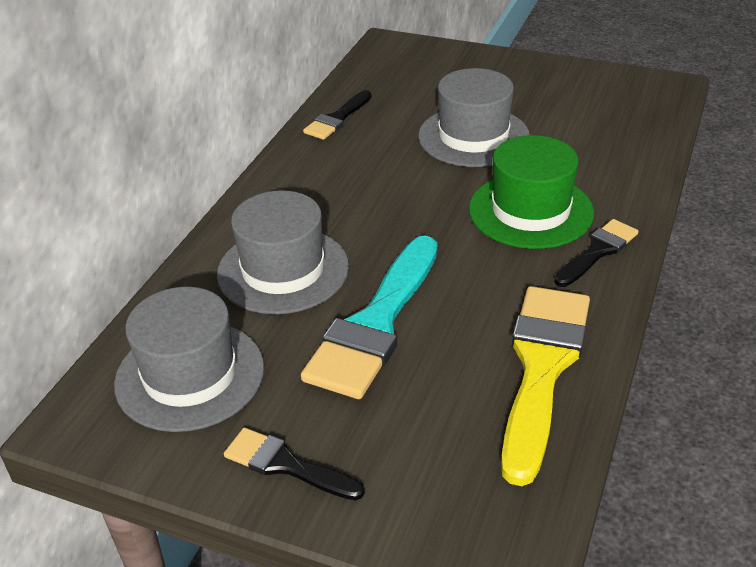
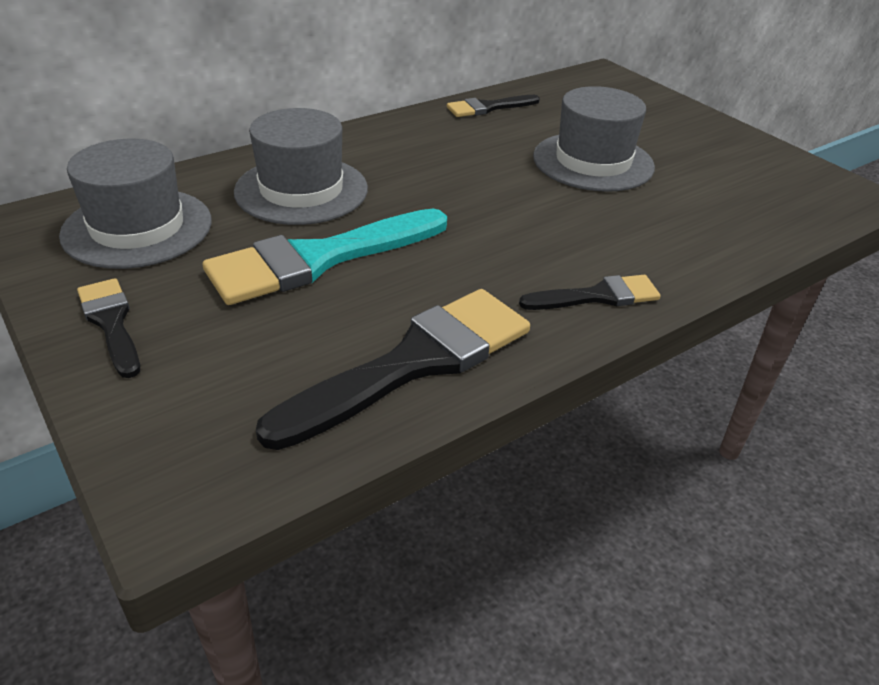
camera: 30 degrees right, 0 degrees up
green hat [469,135,594,249] -> none
yellow brush [501,286,590,486] -> black brush [256,289,530,450]

